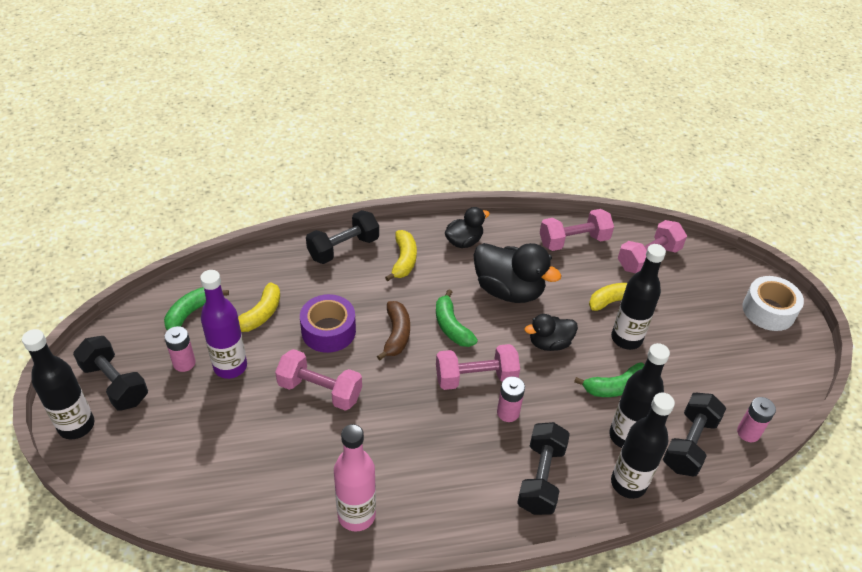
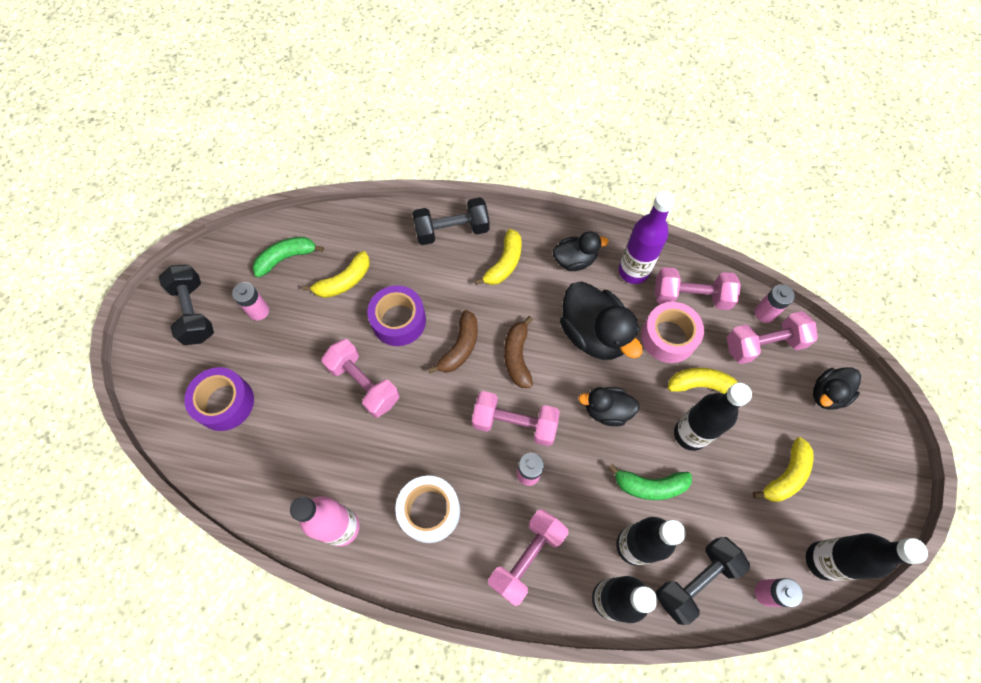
camera: 25 degrees right, 20 degrees up
black bottle [22,329,94,439] -> black bottle moved to [806,533,928,581]
purple bottle [200,270,247,379] -> purple bottle moved to [619,191,675,284]
green banana [436,289,478,347] -> brown banana [504,316,533,388]
black dumbbell [517,422,570,515] -> pink dumbbell [488,509,568,606]
white tape [742,276,804,331] -> white tape moved to [395,476,460,543]
none -> purple tape [184,367,254,431]
none -> pink tape [641,302,704,363]
none -> yellow banana [753,437,813,502]
none -> pink battery [755,284,795,323]
none -> black duck [813,368,861,410]

